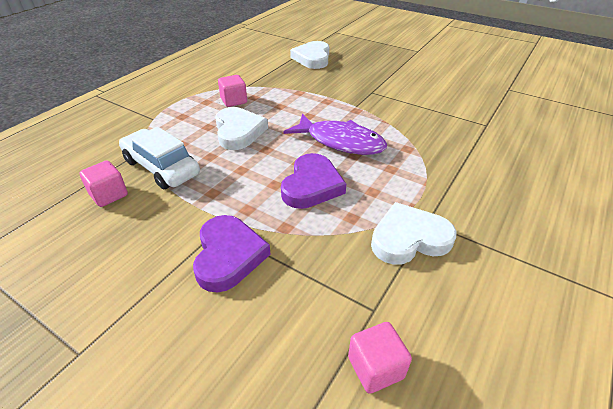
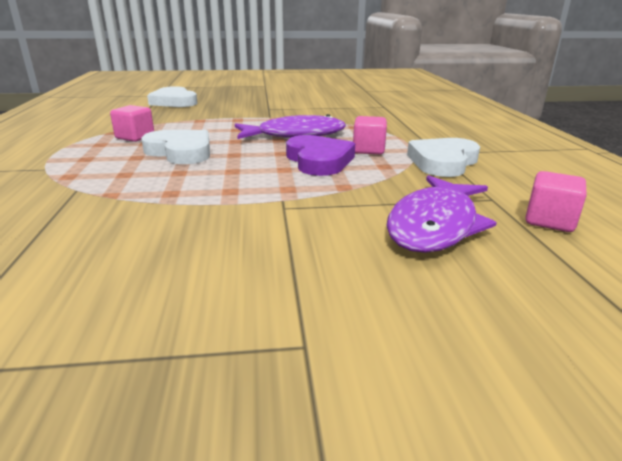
camera: 40 degrees left, 15 degrees down
pink cube [79,161,128,207] -> pink cube moved to [353,116,387,154]
white car [119,127,200,189] -> none
purple heart [193,215,271,293] -> none
none -> purple fish [386,175,497,253]

